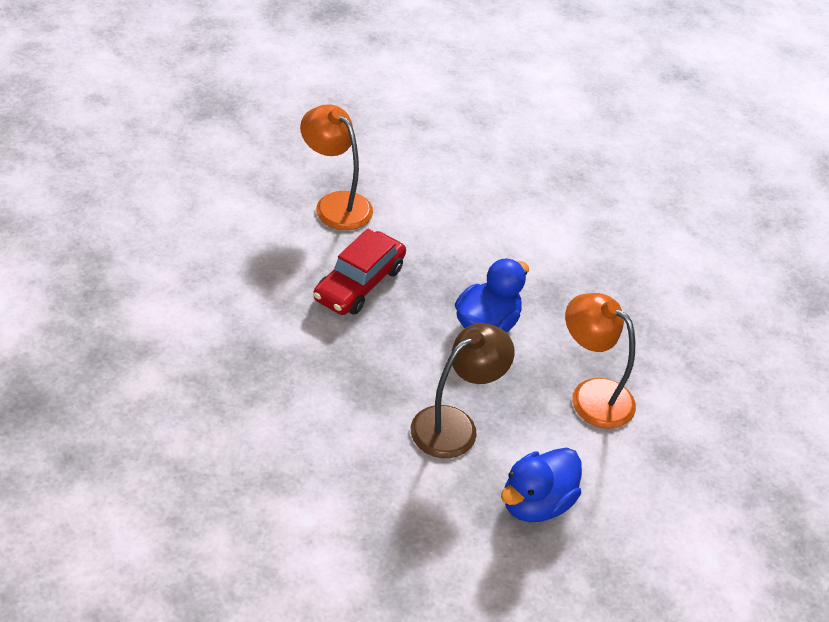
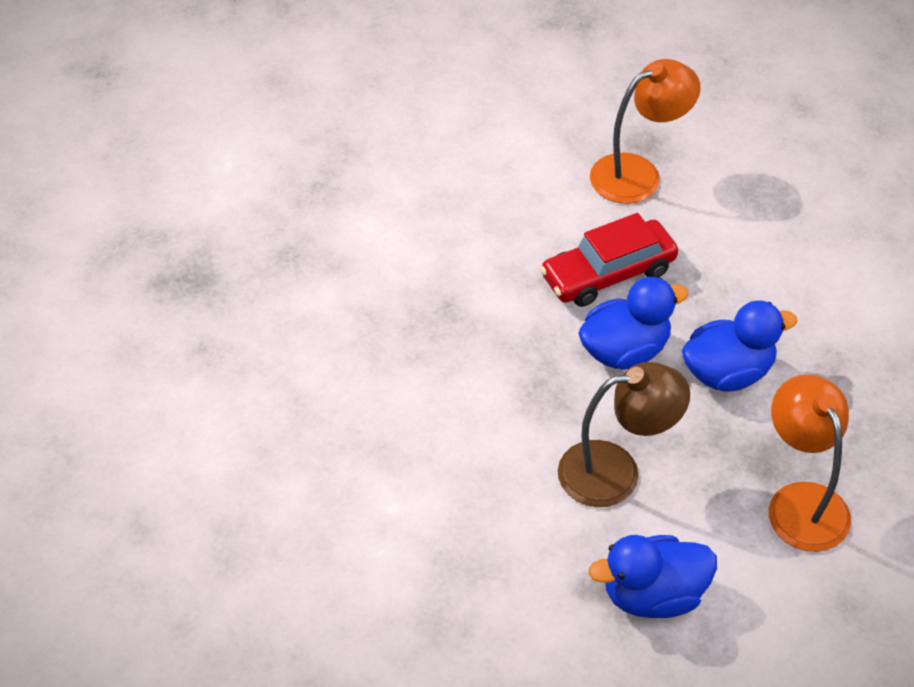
camera: 35 degrees right, 5 degrees up
orange lamp [300,104,373,230] -> orange lamp turned 75 degrees clockwise [590,59,701,204]
none -> blue duck [578,277,688,370]

